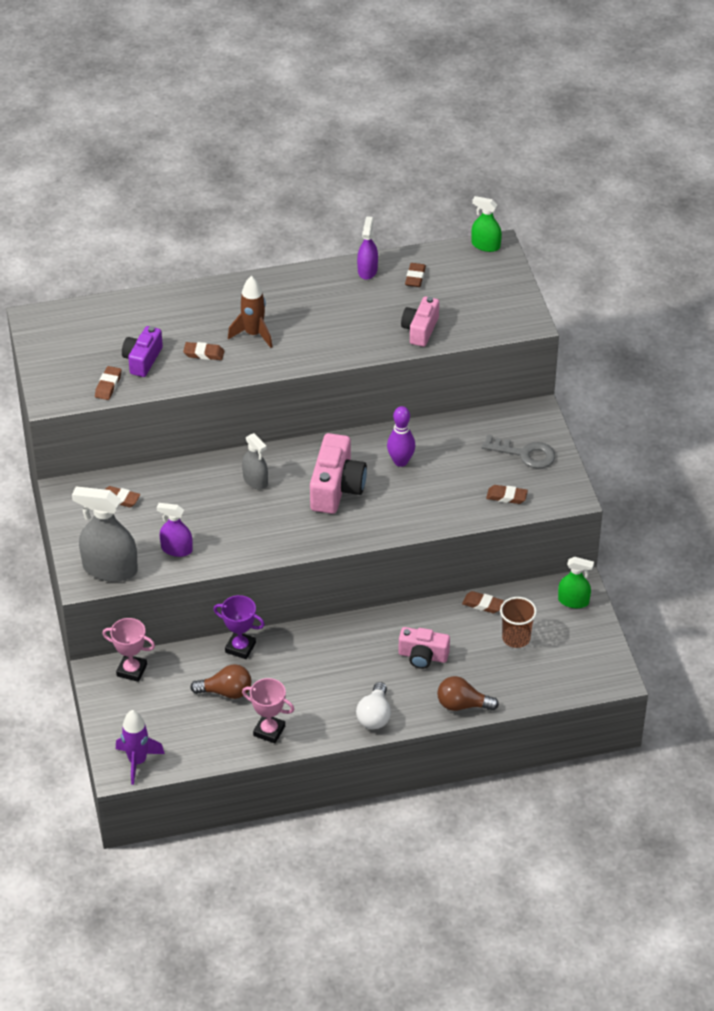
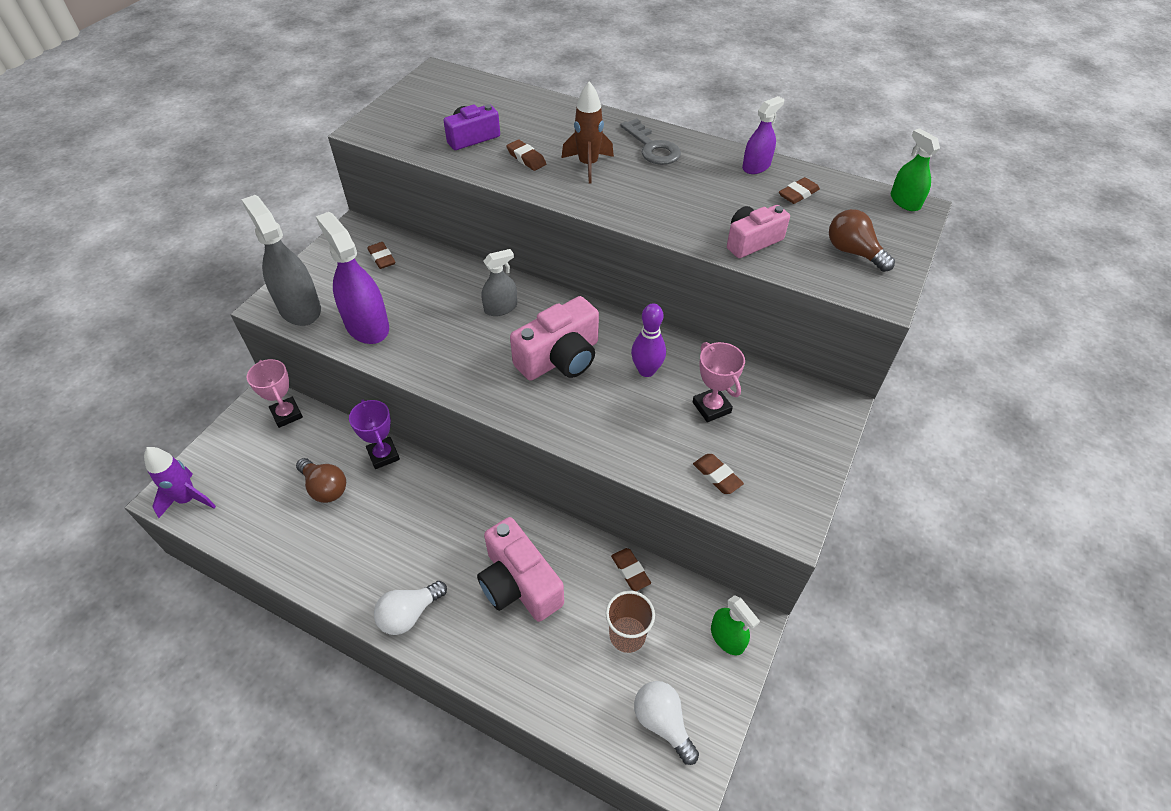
camera: 40 degrees right, 5 degrees up
brown eraser [95,366,122,400] -> none
purple spray bottle [157,503,193,557] -> purple spray bottle [316,212,389,344], size x1.74
grey spray bottle [242,433,268,489] -> grey spray bottle turned 120 degrees counterclockwise [482,249,517,316]
pink trophy [242,678,294,743] -> pink trophy moved to [693,342,745,422]
pink camera [398,627,450,669] -> pink camera [477,517,564,622], size x1.55
brown light bulb [437,676,499,711] -> brown light bulb moved to [829,209,895,272]
grey key [482,435,555,469] -> grey key moved to [620,118,681,165]
none -> white light bulb [634,681,699,765]

